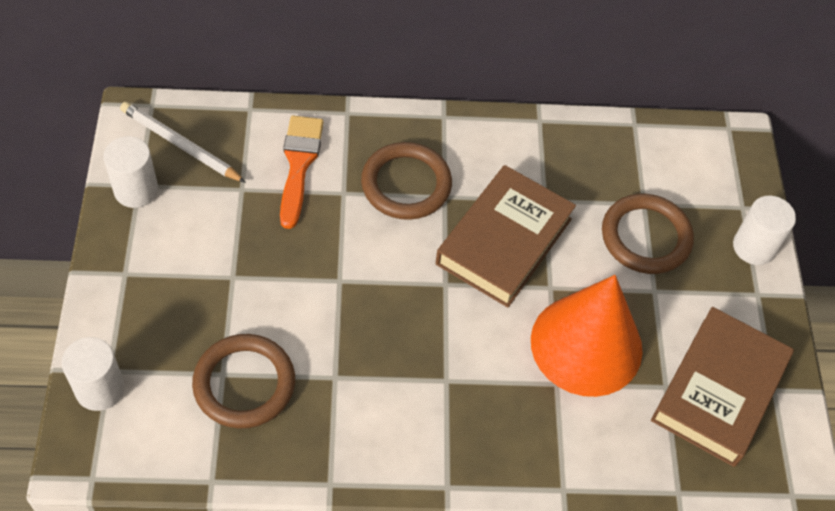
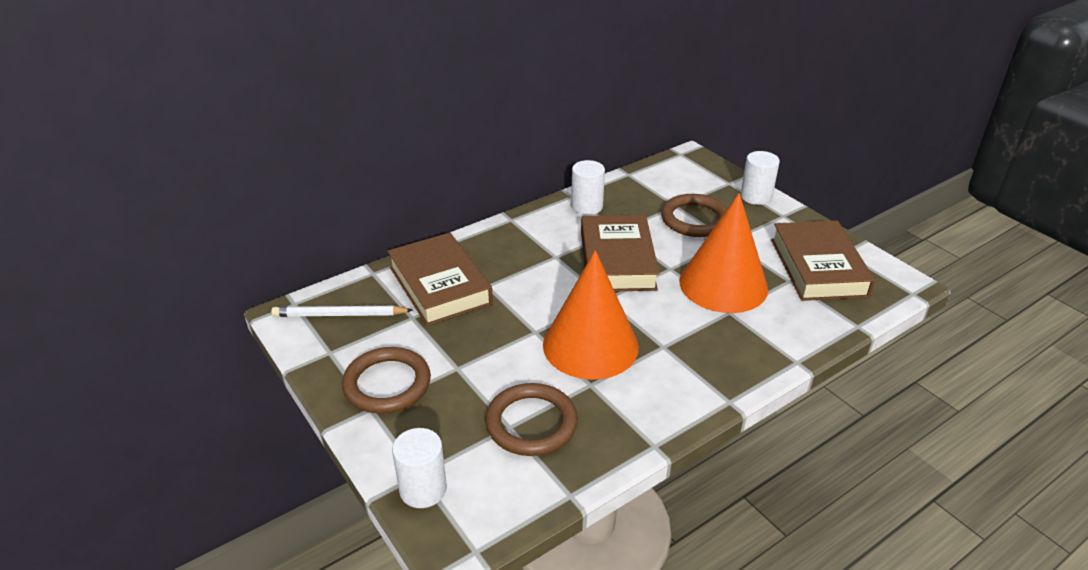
camera: 30 degrees left, 20 degrees down
white cylinder [103,136,158,208] -> white cylinder moved to [571,160,605,215]
orange brush [280,116,324,229] -> brown book [387,233,493,326]
brown ring [361,142,452,220] -> brown ring moved to [342,347,431,413]
none -> orange cone [543,250,639,380]

